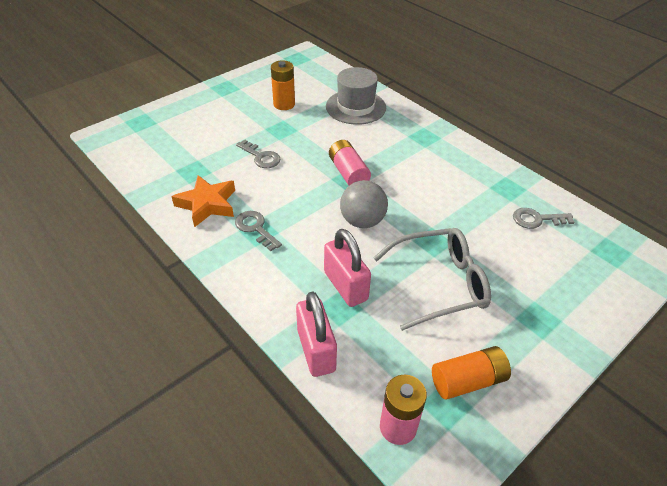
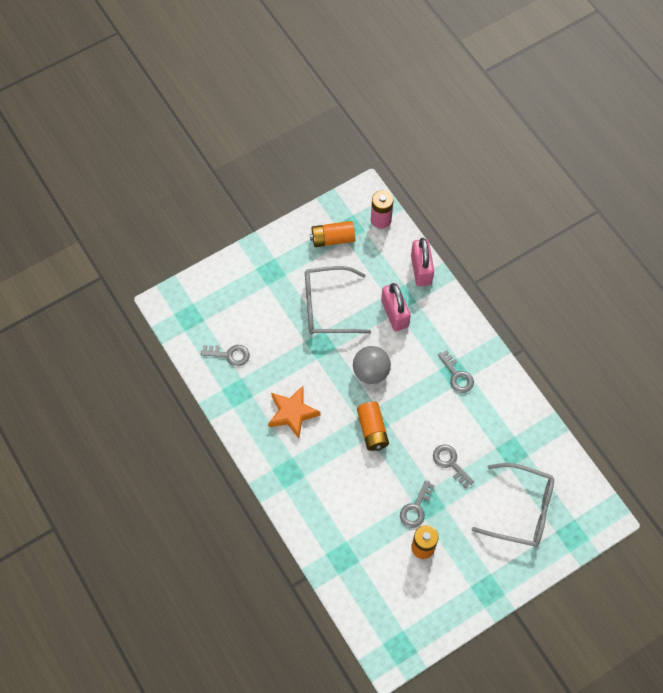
camera: 170 degrees left, 20 degrees up
orange star [171,175,235,228] -> orange star moved to [268,386,320,439]
grey hat [326,67,386,125] -> none
pink battery [329,140,371,186] -> orange battery [357,402,389,451]
none -> grey key [400,480,435,528]
none -> grey glasses [472,463,554,547]

